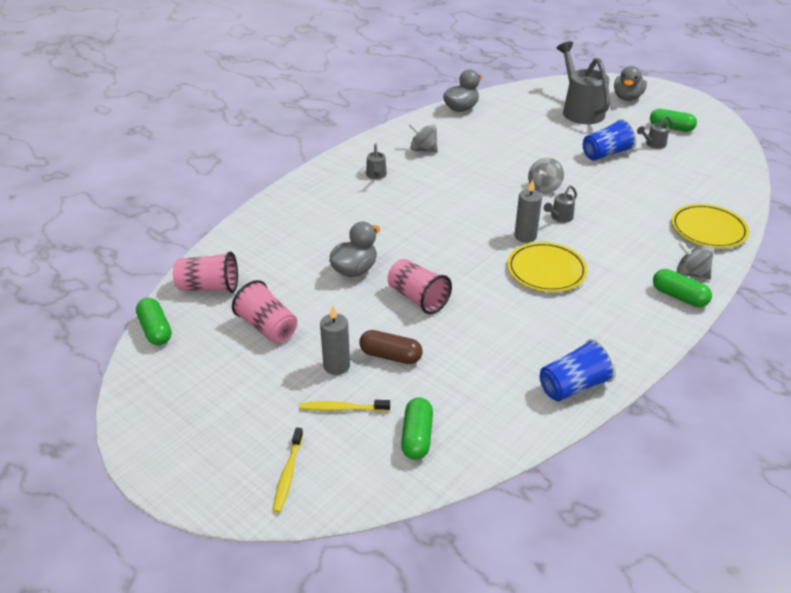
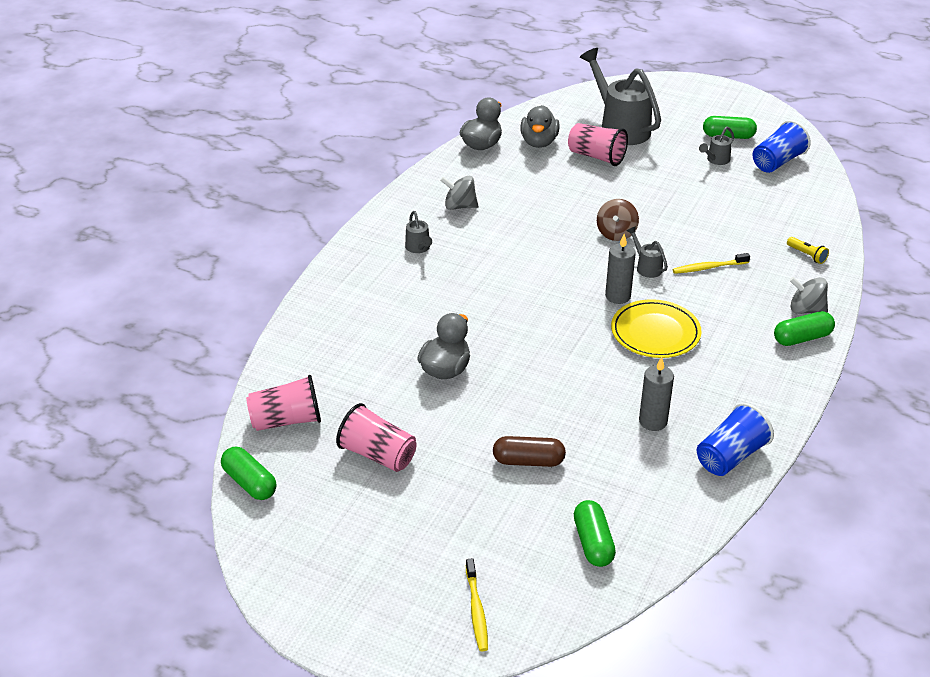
camera: 15 degrees left, 0 degrees up
yellow toothbrush [299,400,390,412] -> yellow toothbrush moved to [673,253,750,274]
grey candle [320,306,350,375] -> grey candle moved to [639,357,674,431]
pink cup [388,259,452,314] -> pink cup moved to [568,123,628,166]
grey spinning top [528,158,564,194] -> brown spinning top [597,199,639,241]
grey watering can [544,185,577,223] -> grey watering can turned 120 degrees clockwise [627,226,668,278]
blue cup [583,119,637,161] -> blue cup moved to [752,120,811,173]
grey duck [614,66,647,101] -> grey duck moved to [520,105,560,148]
green capsule [653,269,712,307] -> green capsule turned 45 degrees counterclockwise [774,311,835,346]
yellow plate [671,204,749,248] -> yellow flashlight [787,237,829,264]

